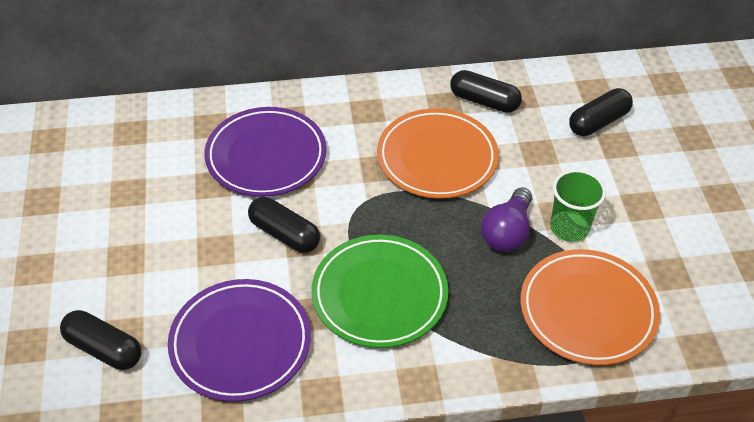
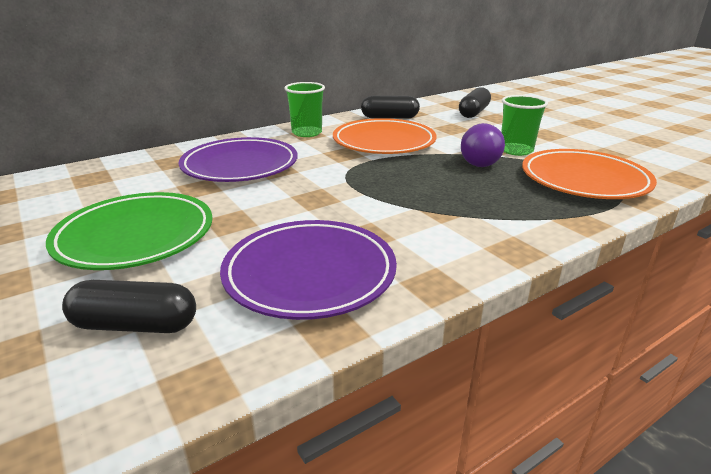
camera: 25 degrees left, 20 degrees down
black capsule [248,197,320,253] -> none
green plate [312,235,448,348] -> green plate moved to [46,192,213,270]
none -> green cup [284,82,325,137]

